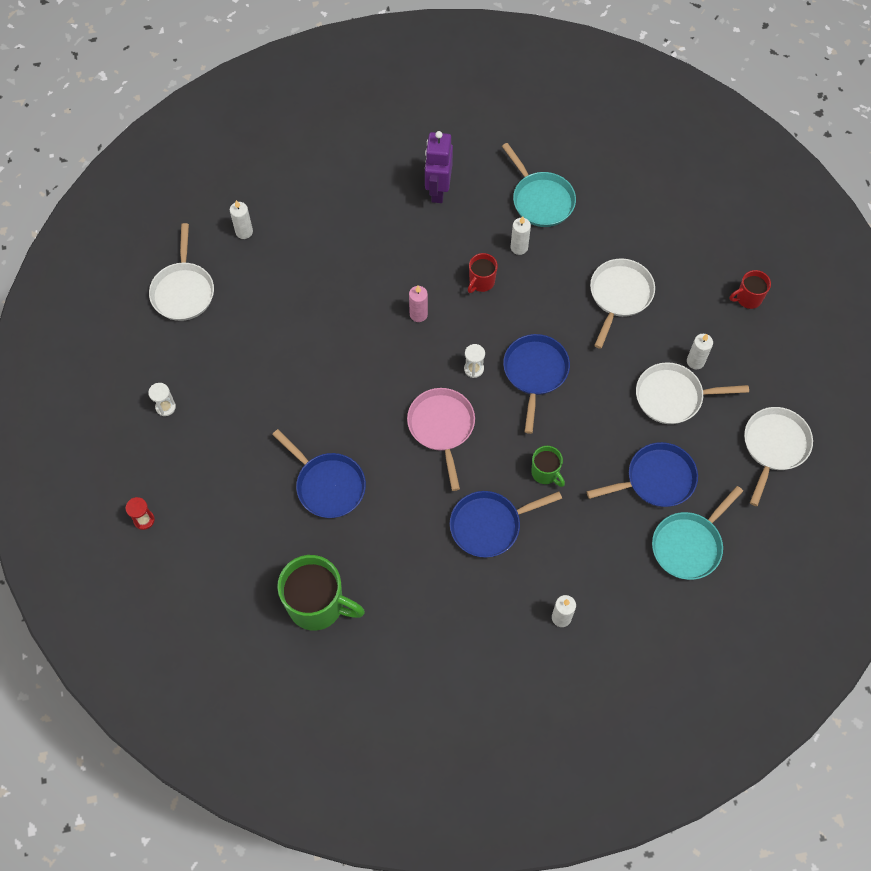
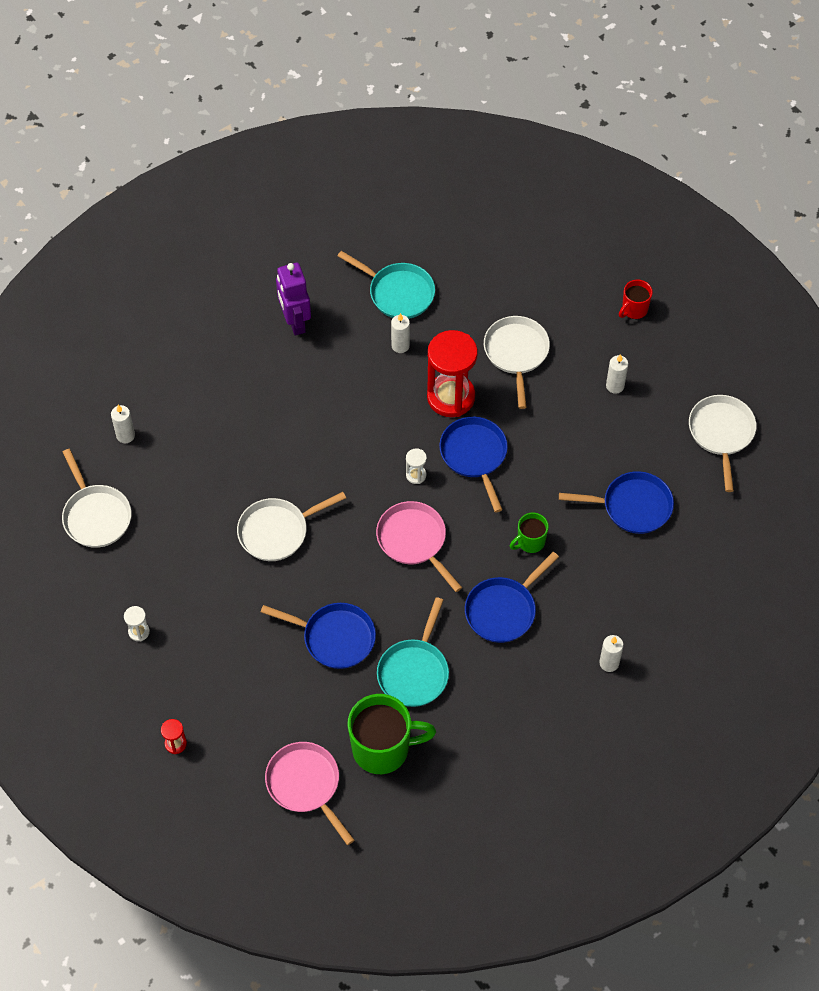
camera: 25 degrees left, 5 degrees down
pink candle [409,286,428,322] -> none
red mug [468,253,498,293] -> none
green mug [531,446,565,487] -> green mug turned 120 degrees clockwise [510,513,549,553]
blue pan [587,442,698,507] -> blue pan turned 45 degrees clockwise [559,471,674,534]
white pan [636,362,749,424] -> white pan moved to [237,492,346,561]
turquoise pan [652,486,743,580] -> turquoise pan moved to [377,597,449,707]
none -> pink pan [265,742,354,845]
none -> red hourglass [427,330,478,417]

